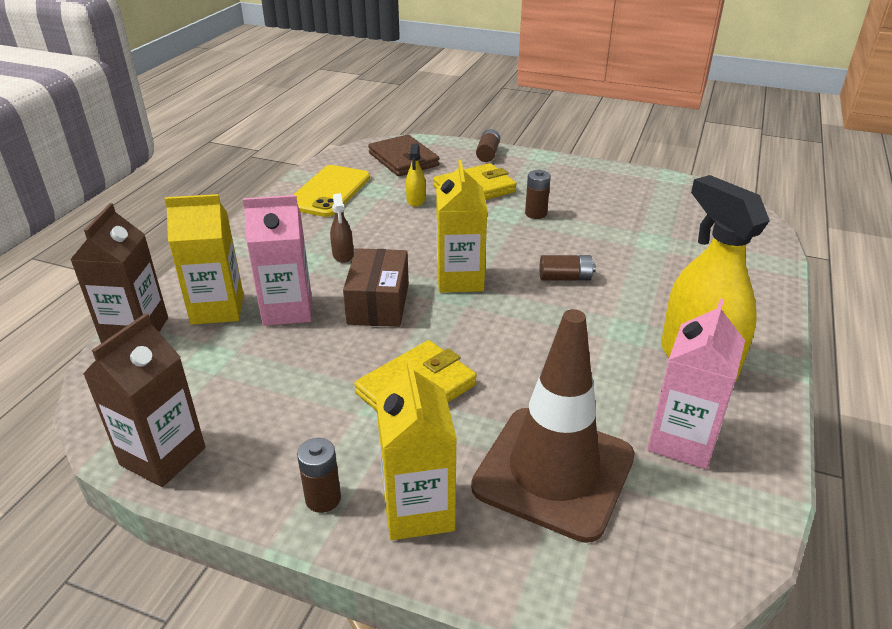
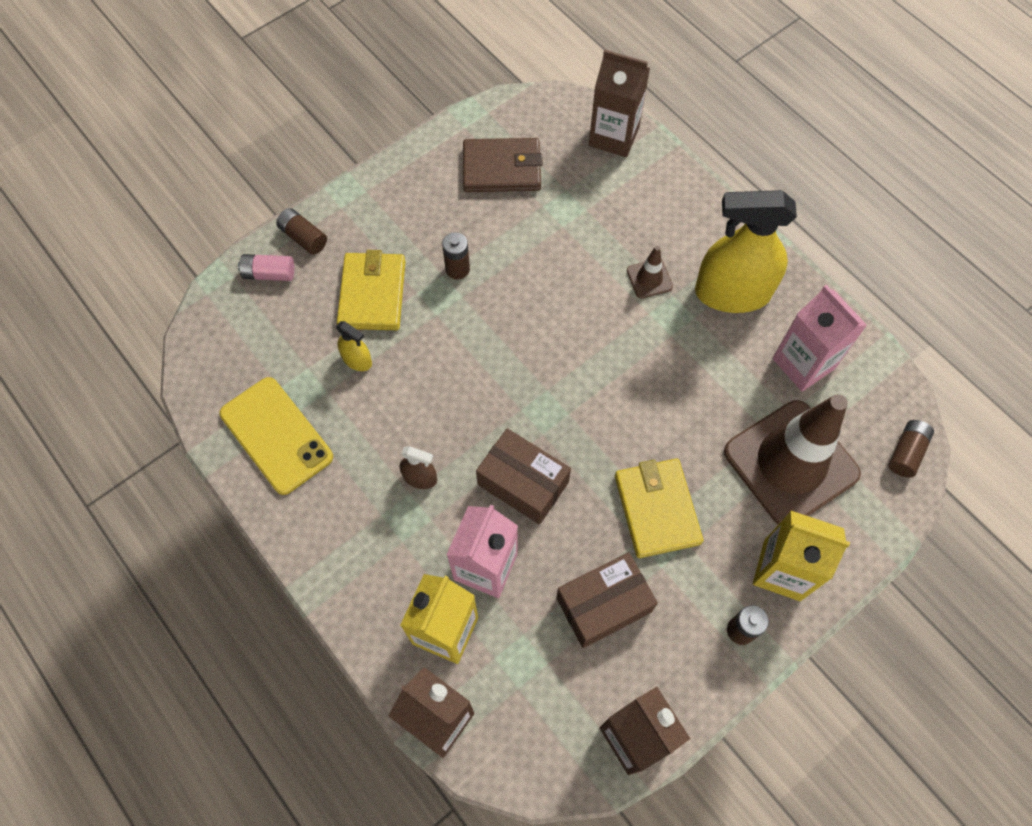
camera: 60 degrees left, 30 degrees up
brown wallet [368,134,440,176] -> brown wallet moved to [463,138,543,192]
yellow carton [436,160,487,293] -> none
brown battery [540,255,596,281] -> brown battery moved to [889,420,934,478]
none -> pink battery [238,254,294,281]
none -> brown box [556,552,658,648]
none -> brown carton [589,50,650,157]
none -> brown traffic cone [627,246,673,299]

